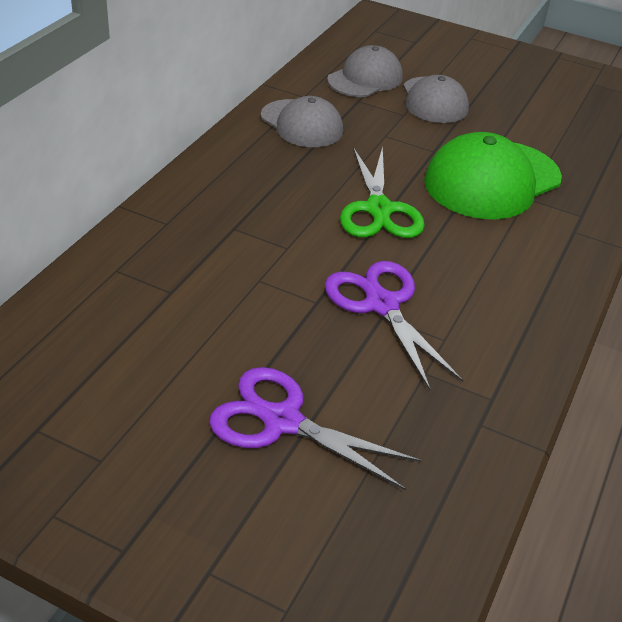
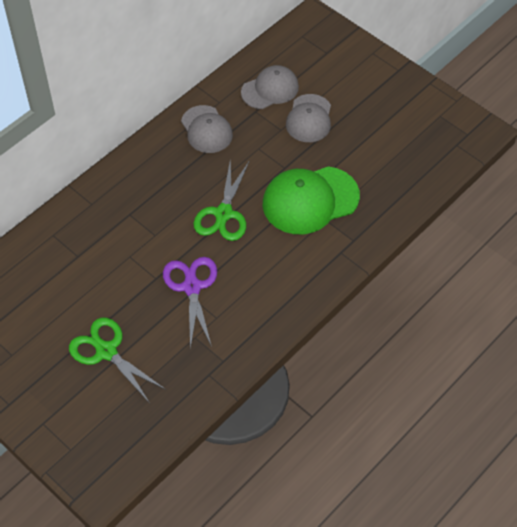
camera: 20 degrees right, 15 degrees up
purple scissors [209,367,422,490] -> green scissors [69,317,166,402]

